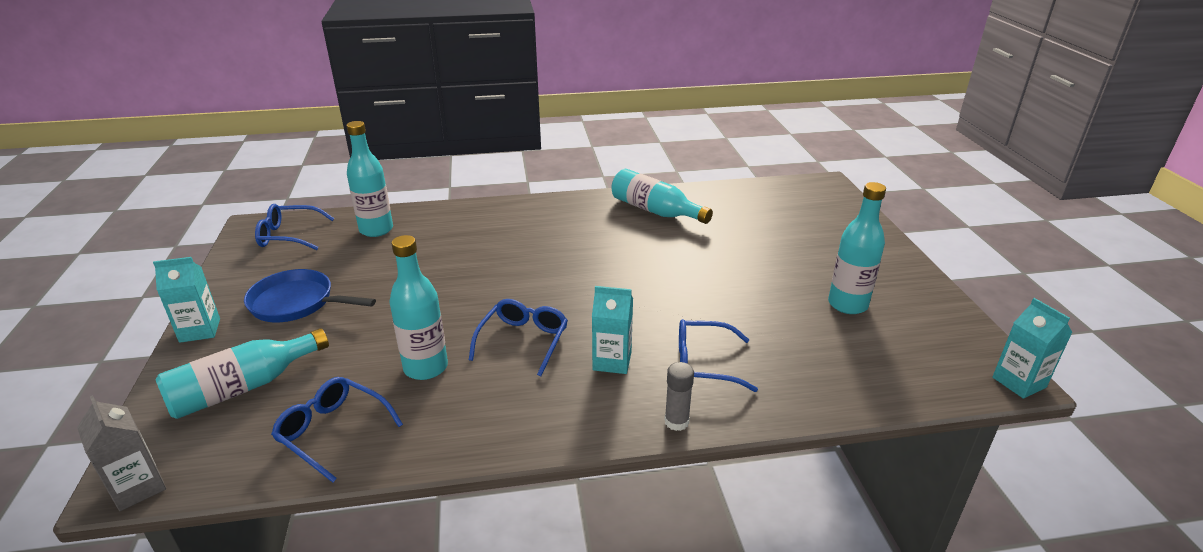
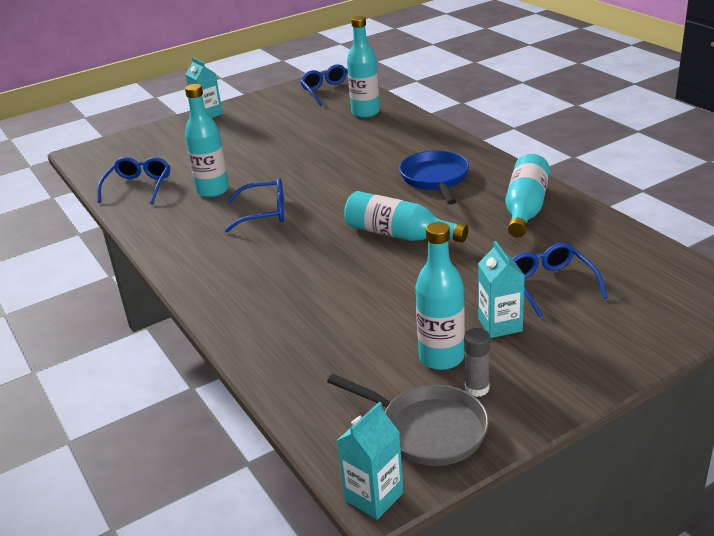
camera: 70 degrees right, 0 degrees up
grey carton [77,395,166,511] -> none
turquoise bottle [156,328,329,419] -> turquoise bottle moved to [344,191,468,243]
blue pan [244,269,376,322] -> blue pan moved to [399,150,469,205]
turquoise carton [592,286,633,374] -> turquoise carton moved to [478,241,525,338]
grey glue stick [664,362,694,431] -> grey glue stick moved to [464,328,490,397]
blue glasses [679,319,758,392] -> blue glasses moved to [512,242,607,317]
none -> grey pan [327,374,489,466]

